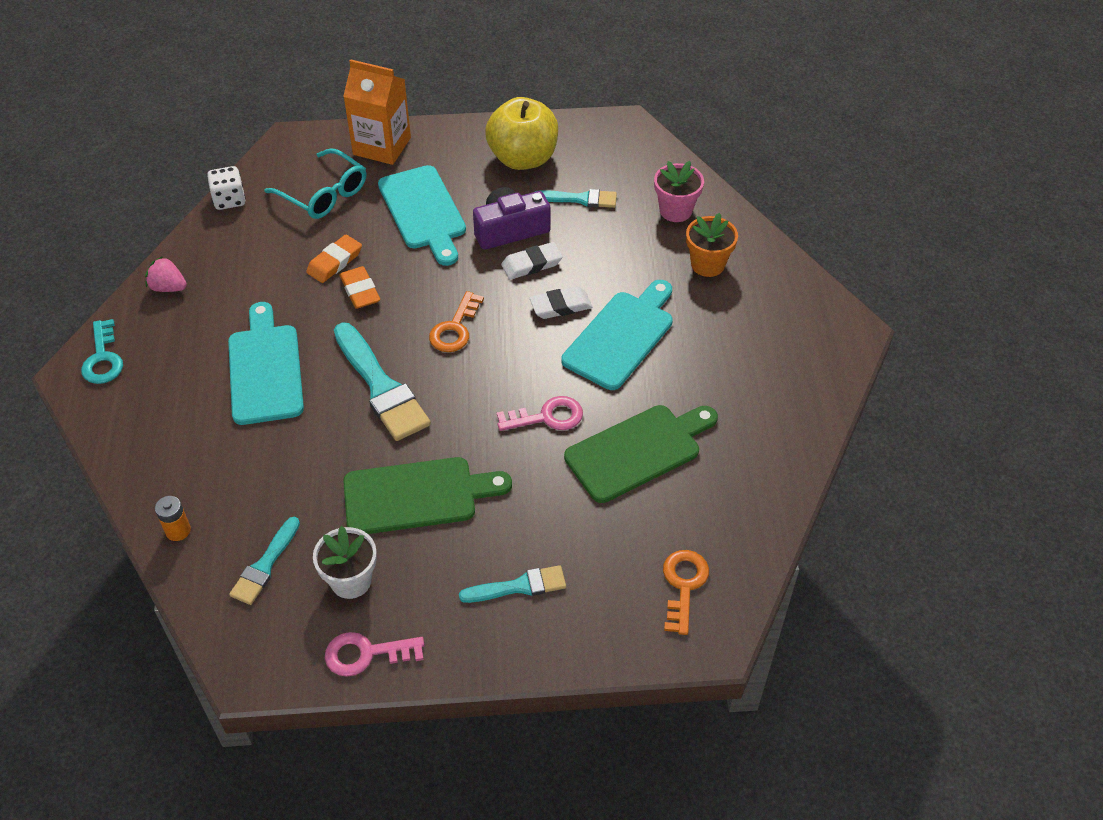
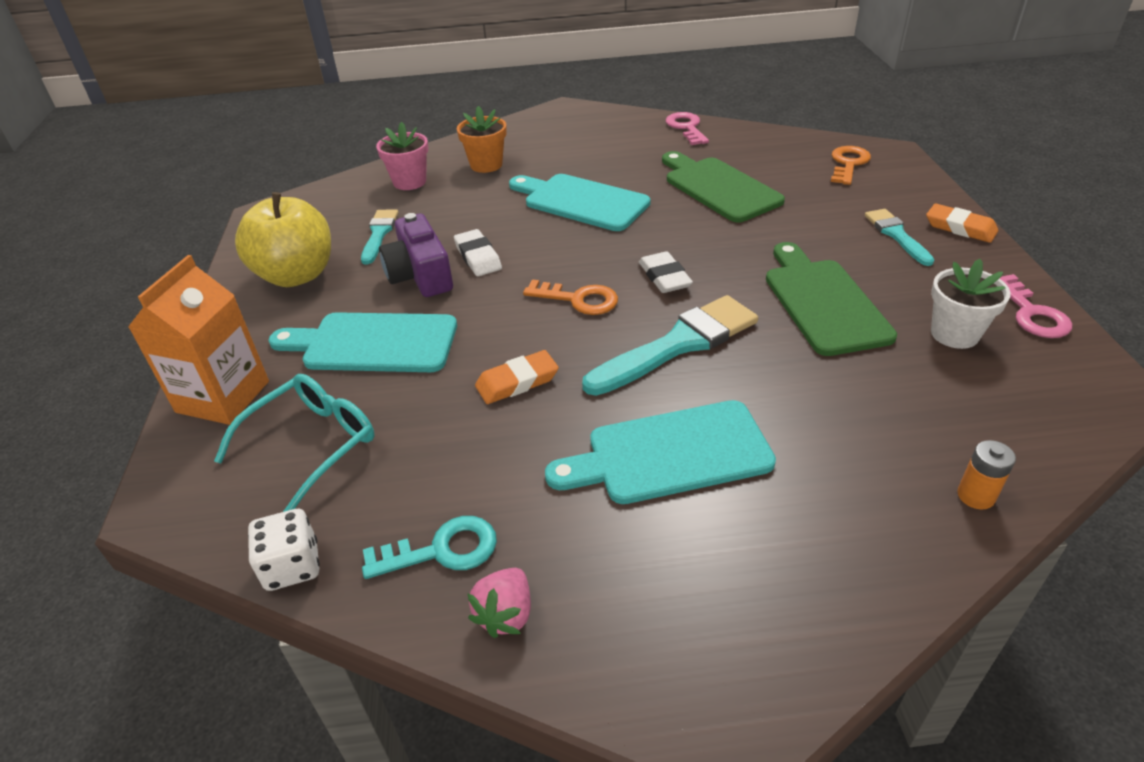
camera: 90 degrees left, 10 degrees down
turquoise key [81,319,123,384] -> turquoise key moved to [362,516,497,579]
turquoise brush [229,517,300,605] -> none
orange eraser [306,235,362,283] -> orange eraser moved to [926,204,998,243]
turquoise cutting board [378,165,466,266] -> turquoise cutting board turned 150 degrees counterclockwise [268,312,457,372]
pink key [497,396,583,431] -> pink key moved to [666,112,709,145]
white eraser [529,286,592,319] -> white eraser moved to [639,251,693,293]
orange key [663,550,709,635] -> orange key turned 105 degrees clockwise [831,146,871,185]

